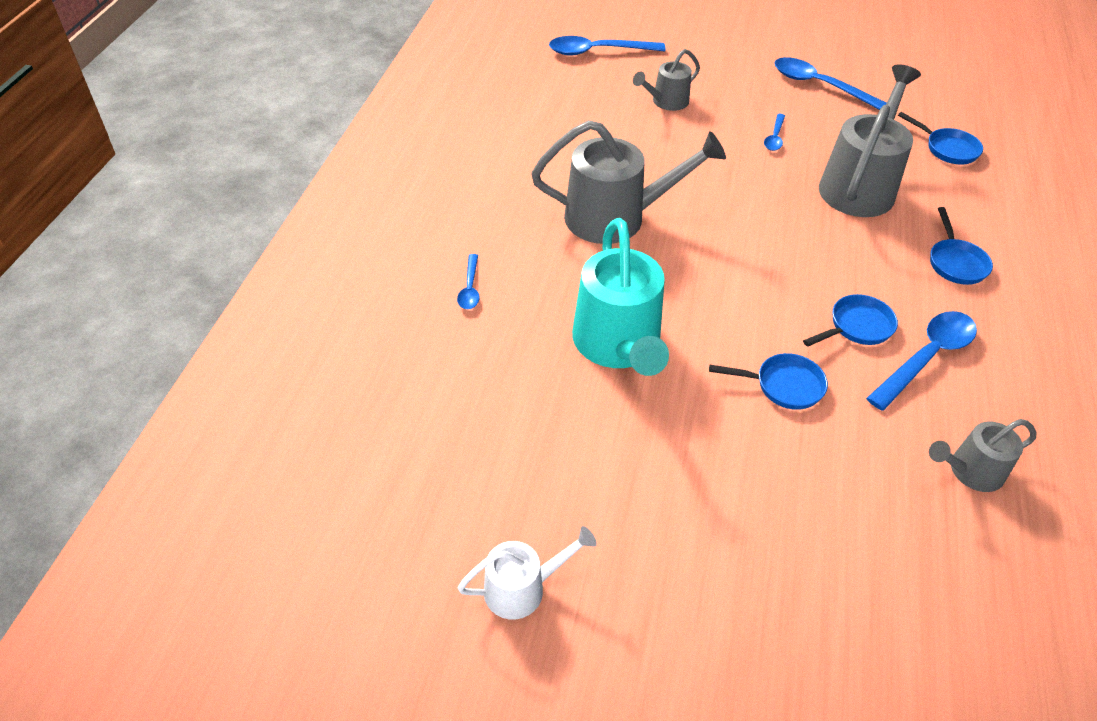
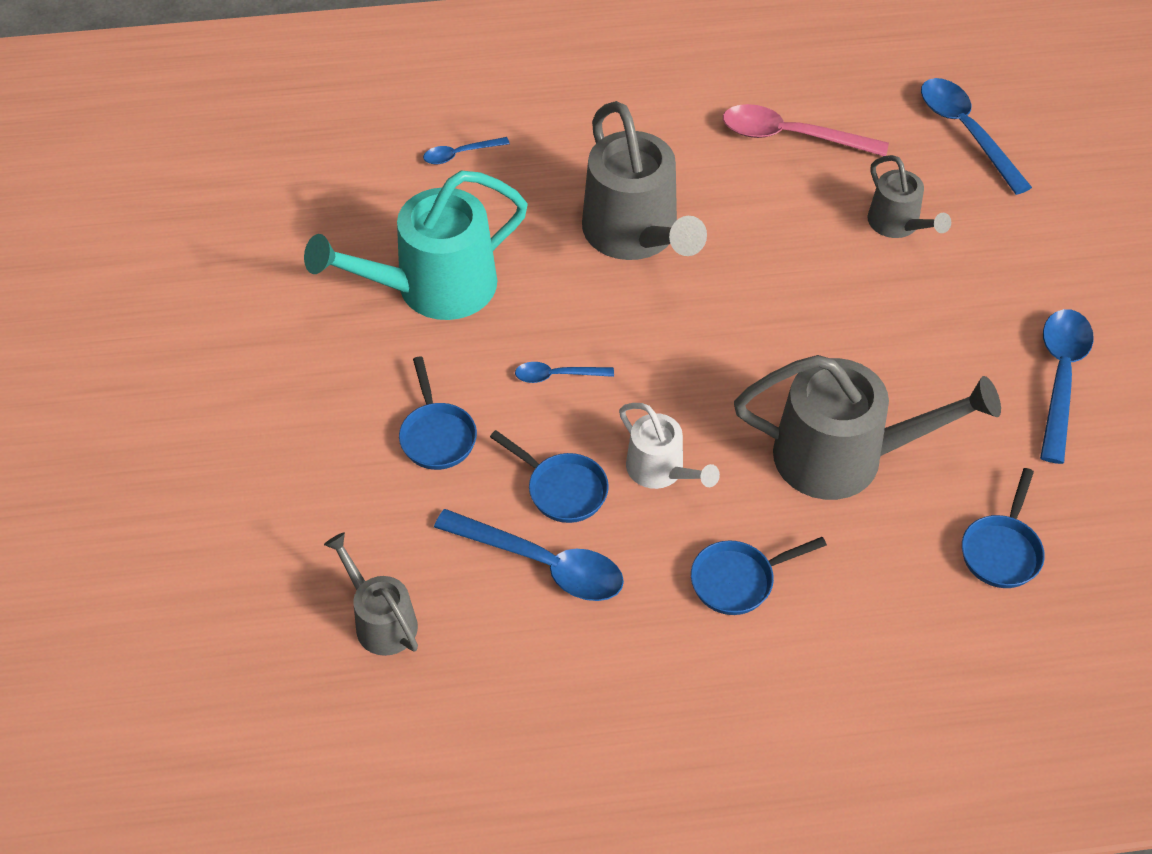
camera: 70 degrees right, 5 degrees up
white watering can [458,526,597,619] -> white watering can moved to [619,403,720,489]
grey watering can [633,49,700,111] -> grey watering can turned 150 degrees counterclockwise [868,155,951,238]
blue spoon [764,114,785,151] -> blue spoon moved to [515,362,614,383]
none -> pink spoon [723,104,889,156]

